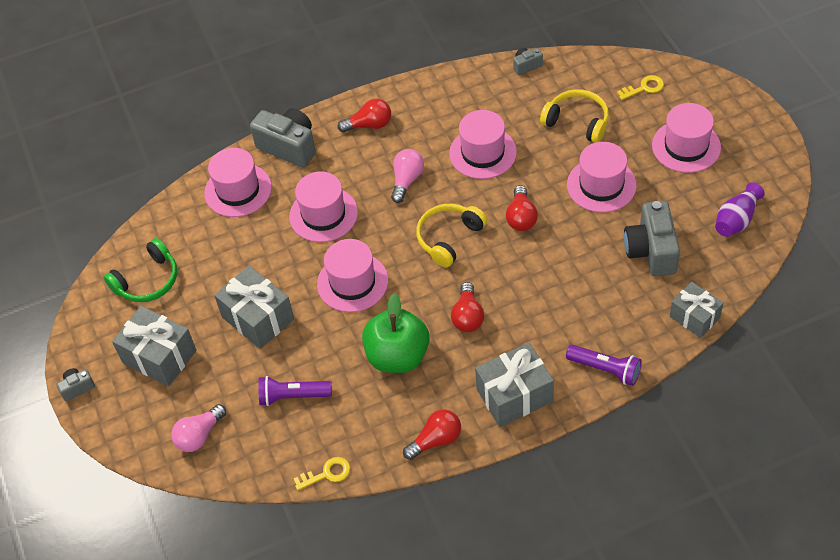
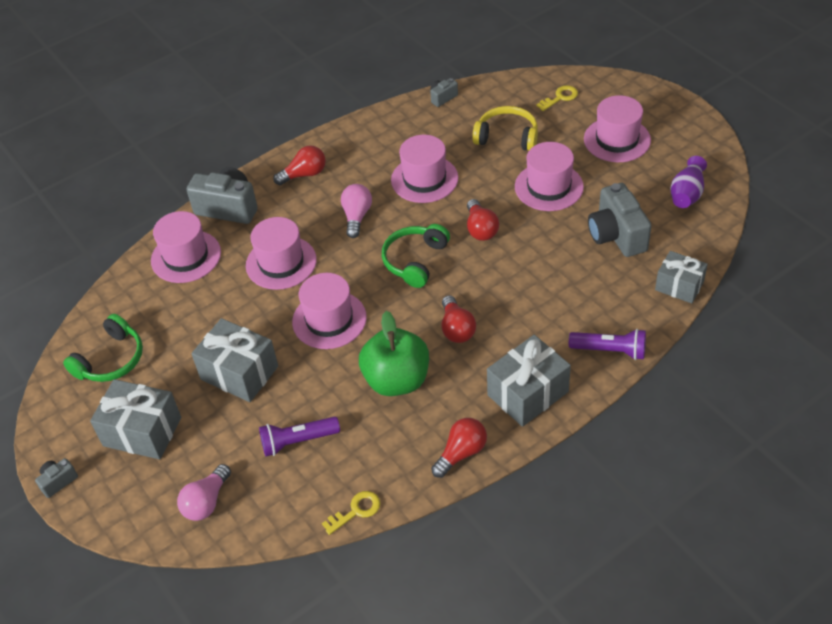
camera: 15 degrees left, 5 degrees down
yellow headphones [416,203,487,268] -> green headphones [382,224,450,288]

